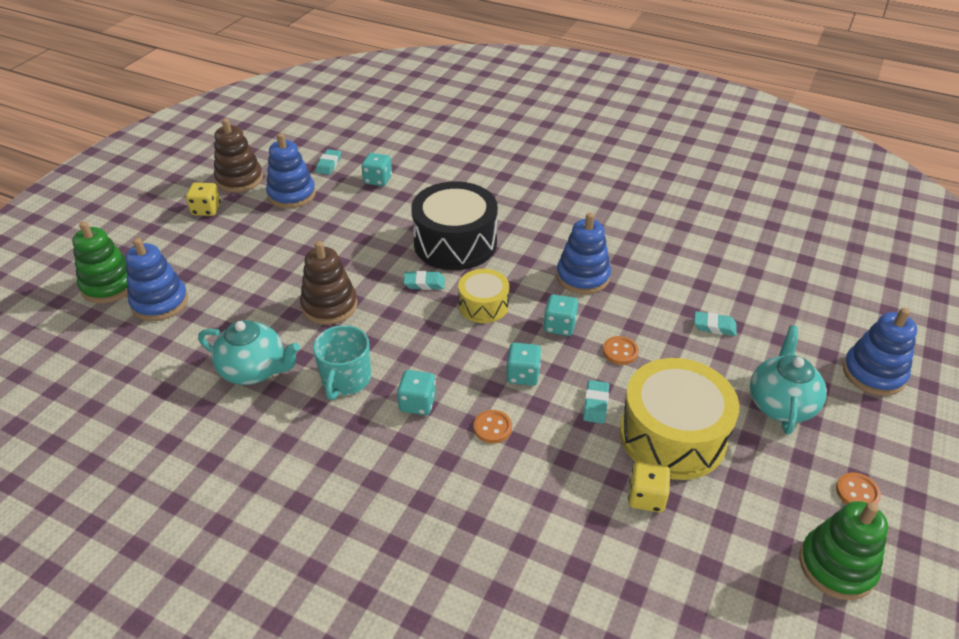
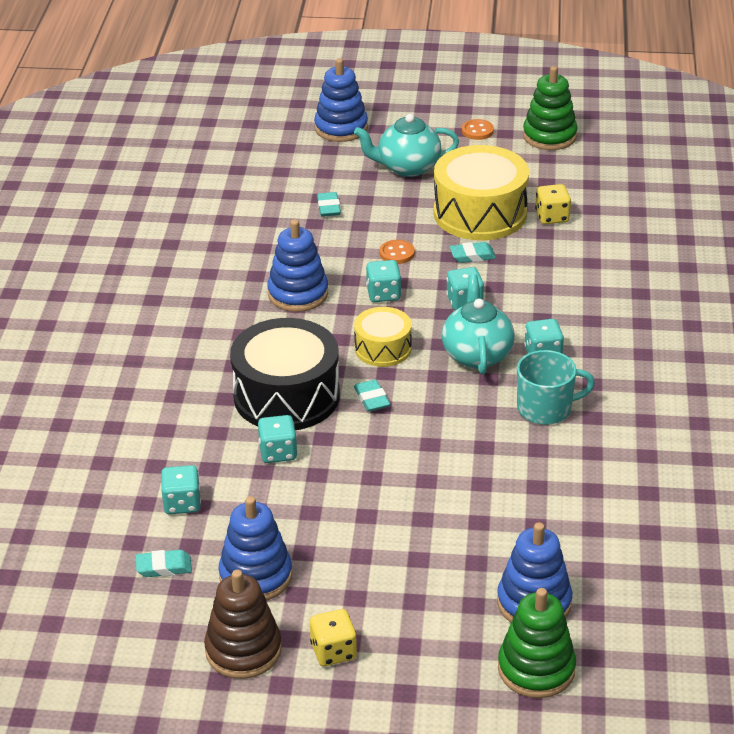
camera: 110 degrees left, 5 degrees down
turquoise teapot [198,320,300,385] -> turquoise teapot moved to [442,274,514,375]
brown stacking toy [300,241,357,325] -> none
orange button [474,410,512,443] -> none
none -> turquoise dice [258,415,297,463]

